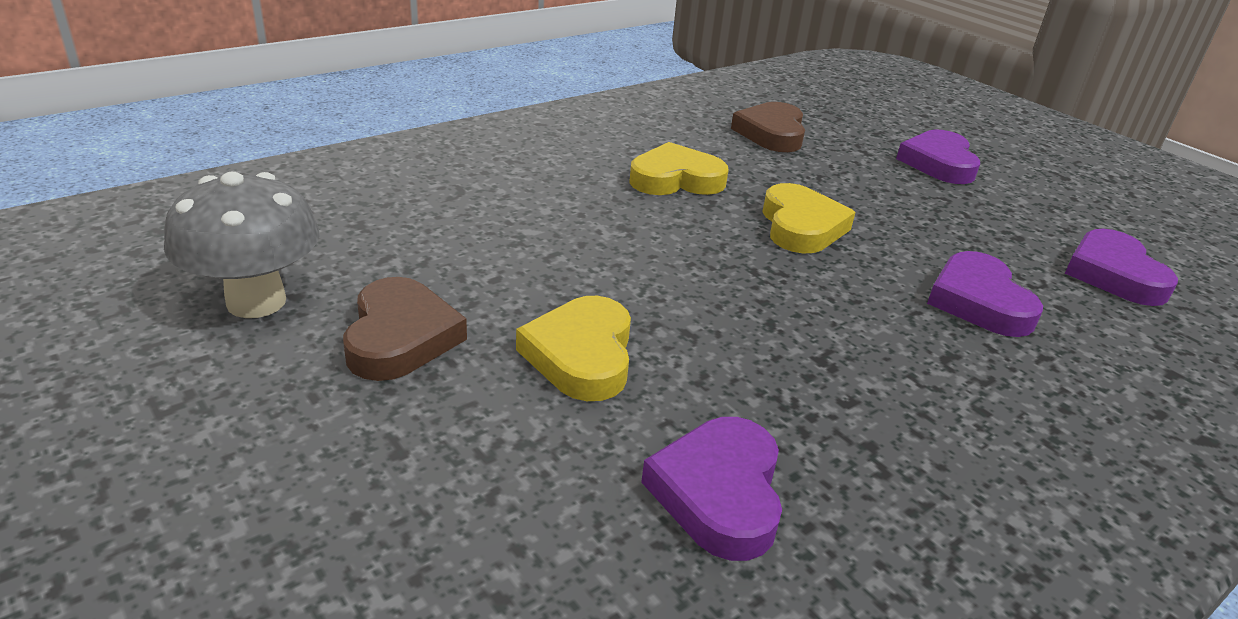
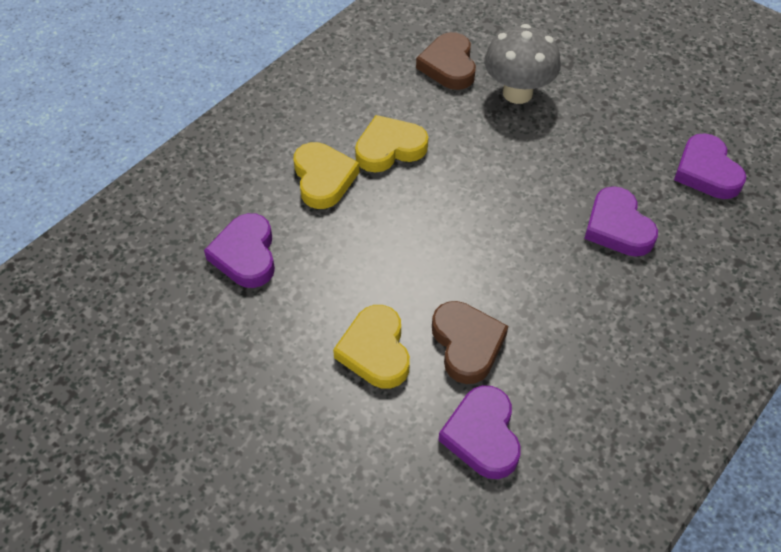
camera: 10 degrees left, 20 degrees up
grey mushroom [164,172,320,318] -> grey mushroom moved to [484,24,561,104]
brown heart [343,277,467,381] -> brown heart moved to [432,301,508,384]
yellow heart [763,183,856,253] -> yellow heart moved to [294,142,360,209]
purple heart [896,129,980,184] -> purple heart moved to [204,213,275,288]

